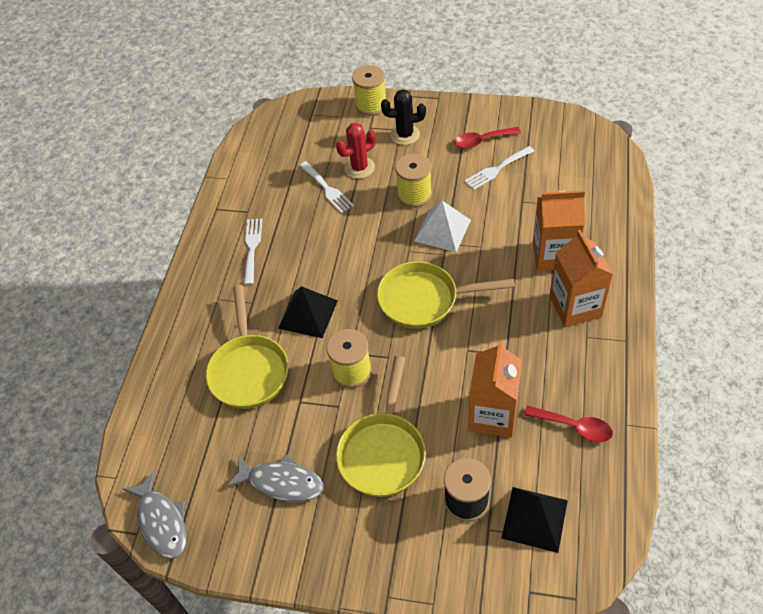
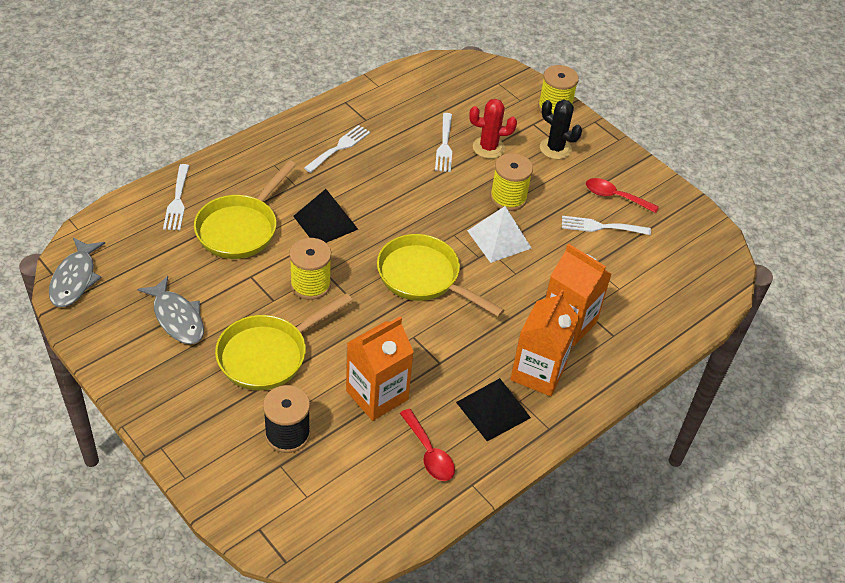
camera: 30 degrees right, 5 degrees down
black pyramid [501,487,568,553] -> black pyramid moved to [456,378,531,441]
none -> white fork [163,164,189,230]

